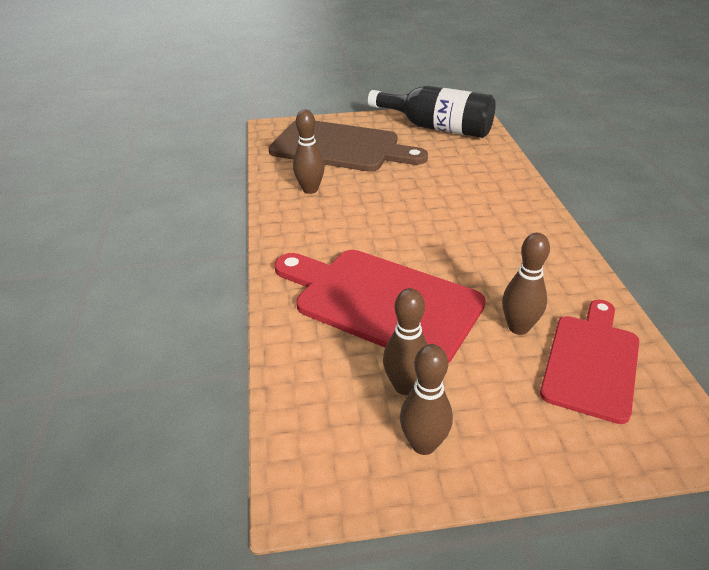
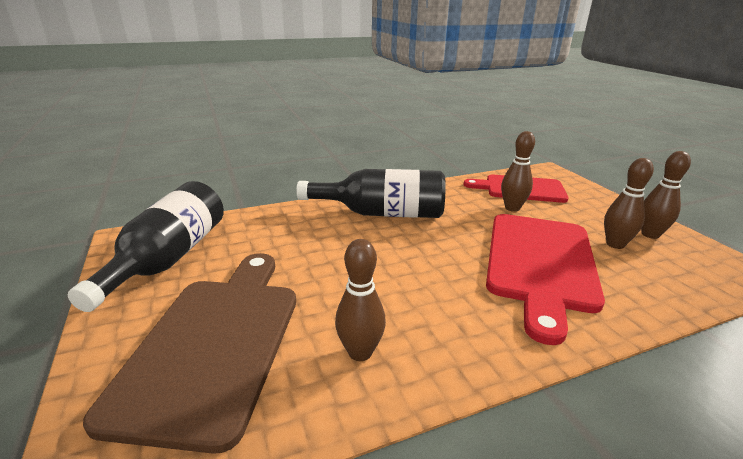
camera: 105 degrees left, 10 degrees down
none -> black bottle [296,169,446,218]

